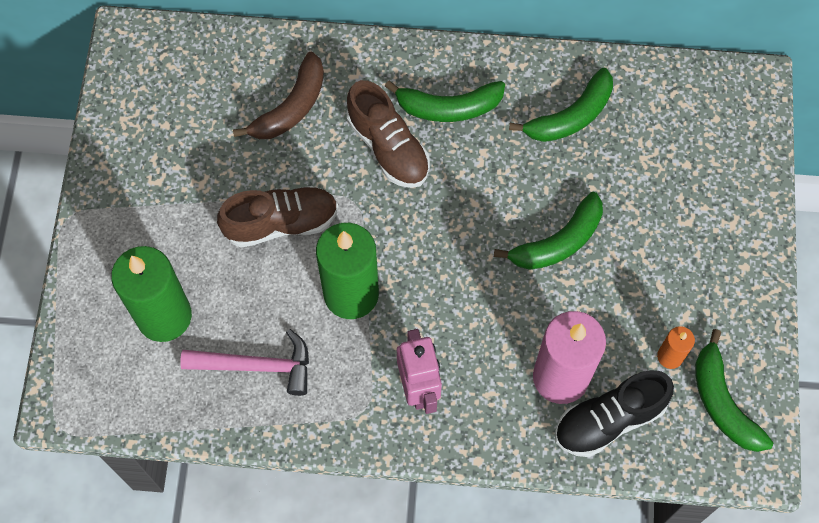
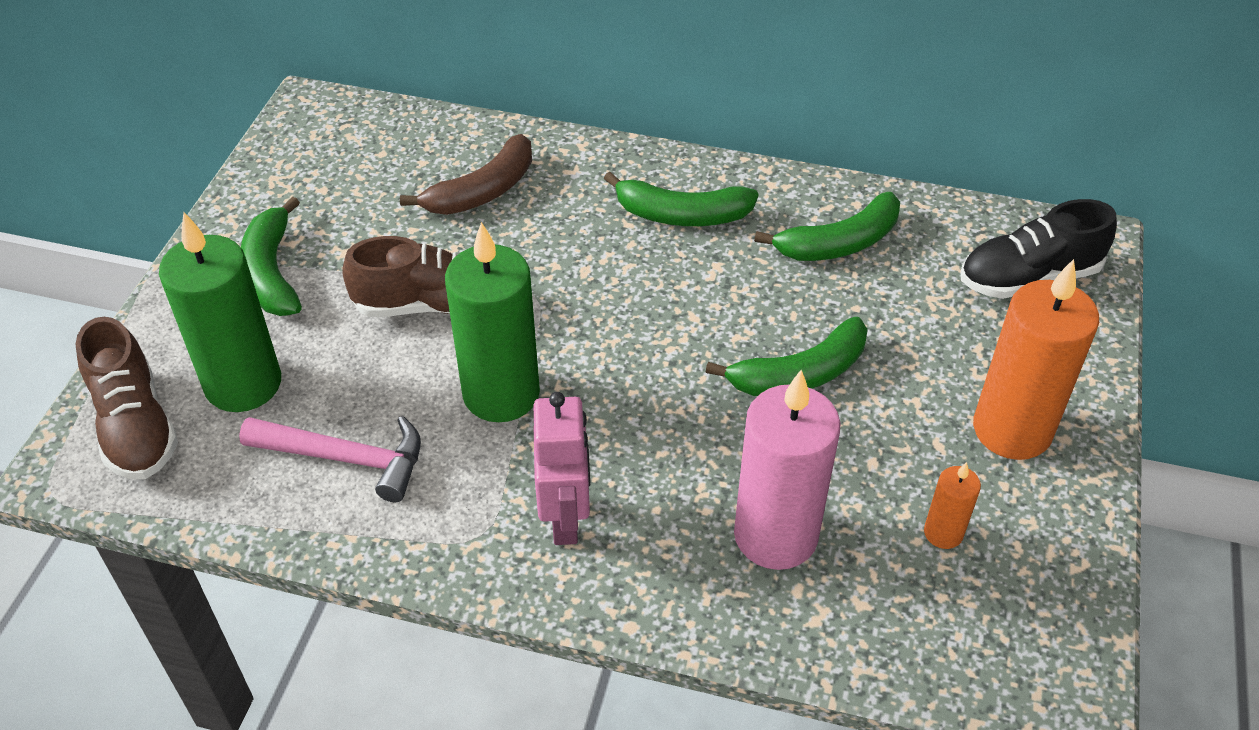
camera: 10 degrees right, 20 degrees down
brown shoe [347,80,430,188] -> brown shoe moved to [75,317,178,479]
black shoe [555,370,674,457] -> black shoe moved to [961,199,1117,299]
green banana [695,329,773,452] -> green banana moved to [241,196,302,316]
none -> orange candle [973,259,1099,460]

